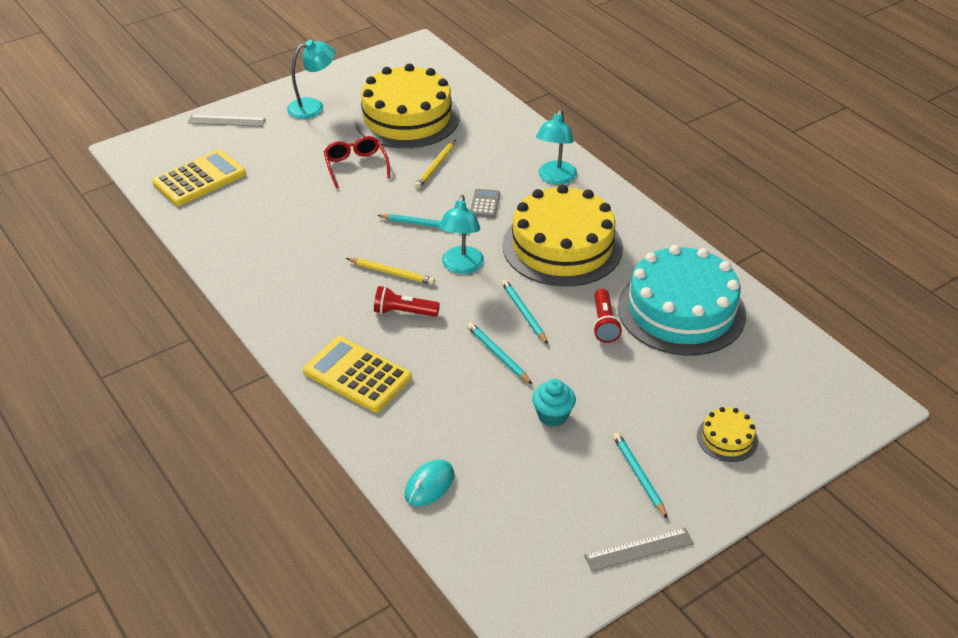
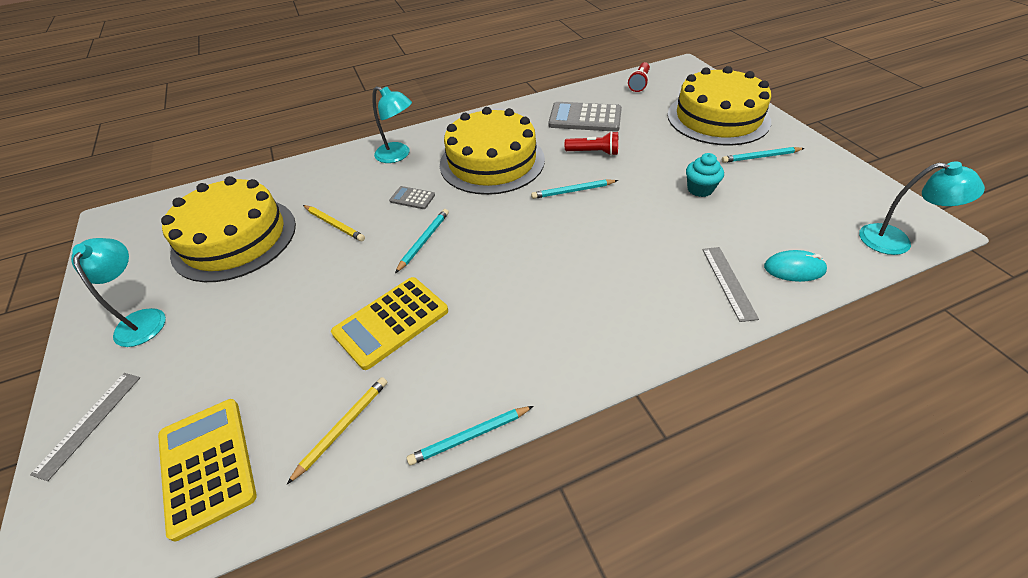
camera: 75 degrees left, 5 degrees up
yellow calculator [303,336,412,412] -> yellow calculator moved to [331,277,448,370]
red glasses [324,136,391,189] -> none
yellow pencil [346,258,435,285] -> yellow pencil moved to [287,377,388,484]
red flashlight [374,286,440,317] -> red flashlight moved to [628,62,650,92]
turquoise mouse [405,459,454,506] -> turquoise mouse turned 45 degrees counterclockwise [764,250,827,282]
turquoise lamp [439,195,484,274] -> turquoise lamp moved to [859,162,985,255]
turquoise pencil [467,322,533,385] -> turquoise pencil moved to [407,406,533,465]
grey ruler [584,528,694,572] -> grey ruler moved to [702,247,759,322]
turquoise cake [618,245,746,356] -> grey calculator [548,102,622,132]
yellow cake [697,407,758,462] -> yellow cake [667,66,771,146], size x2.33

